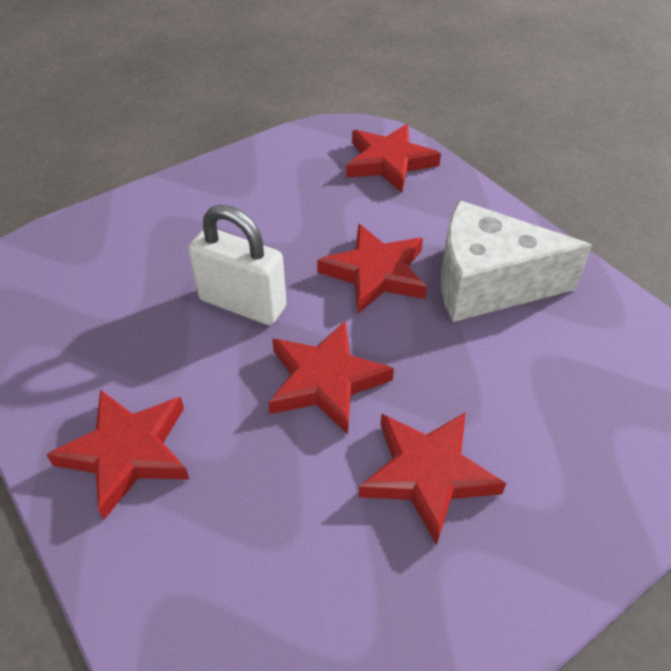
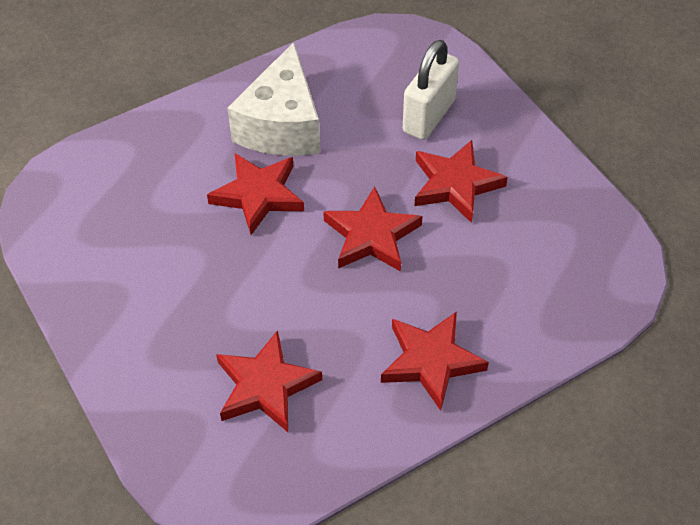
camera: 85 degrees left, 5 degrees up
white padlock [188,205,286,325] -> white padlock moved to [403,40,459,140]
red star [346,124,441,193] -> red star moved to [216,330,322,432]

